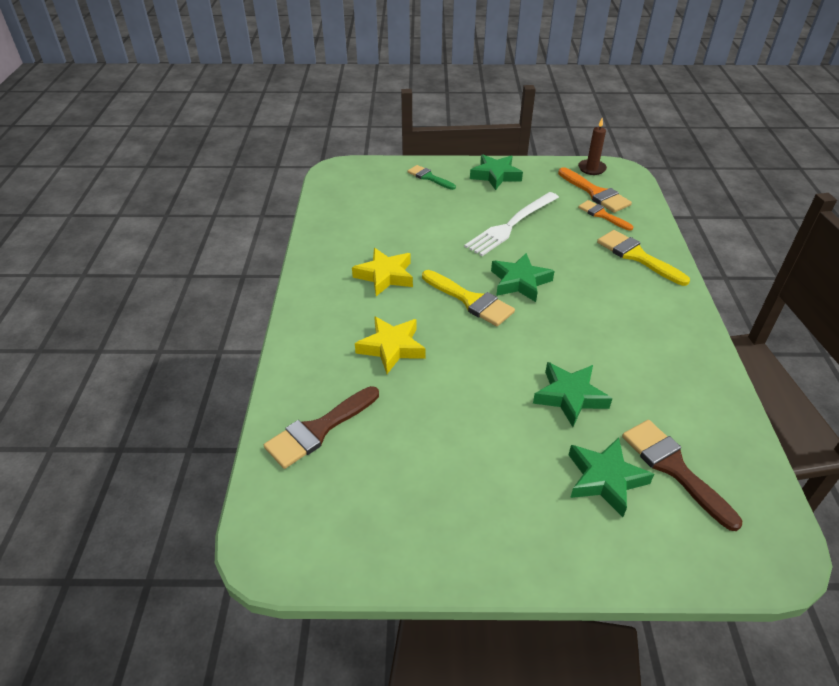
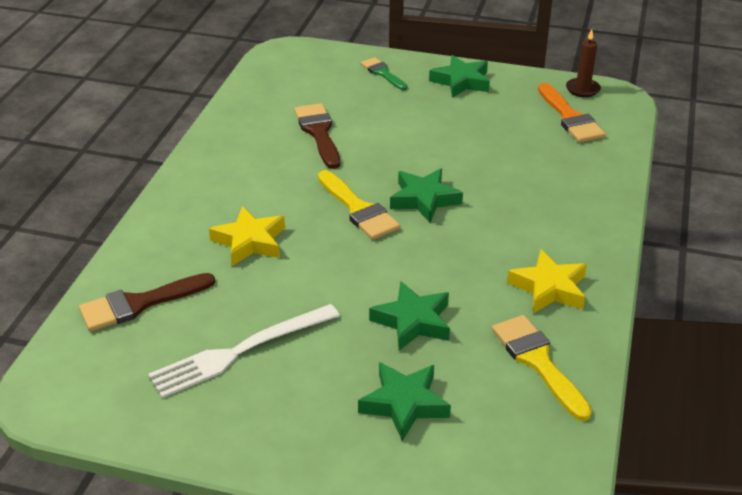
camera: 15 degrees right, 5 degrees down
yellow star [352,248,413,296] -> yellow star moved to [507,249,587,313]
white fork [464,192,559,256] -> white fork moved to [148,304,340,398]
orange brush [578,200,633,231] -> none
yellow brush [597,230,690,286] -> yellow brush moved to [492,315,592,421]
brown brush [622,420,742,531] -> brown brush moved to [294,103,340,169]

